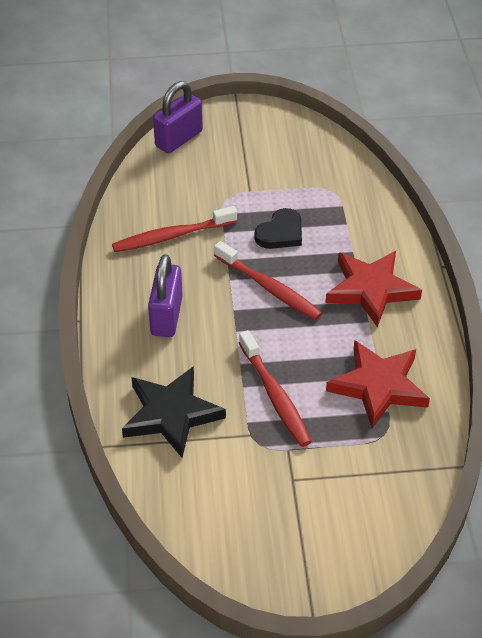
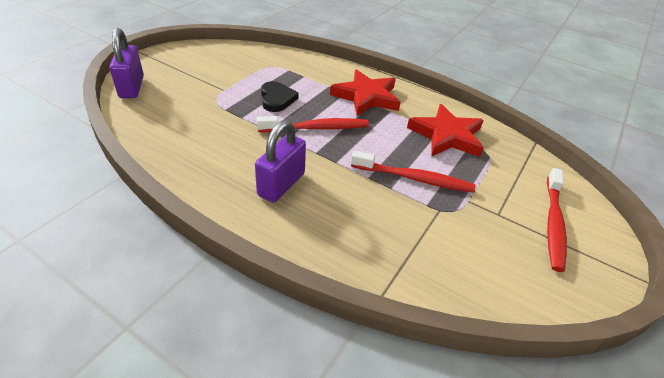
camera: 55 degrees left, 5 degrees down
red toothbrush [112,206,237,252] -> red toothbrush moved to [547,168,567,272]
black star [122,366,226,458] -> none
purple padlock [148,254,183,337] -> purple padlock turned 75 degrees clockwise [255,120,306,203]

